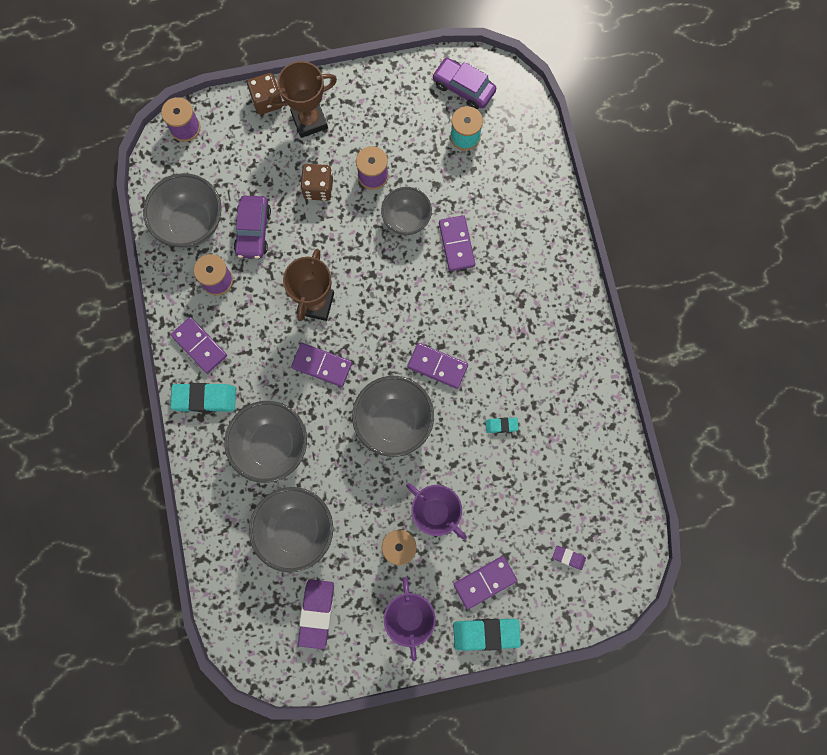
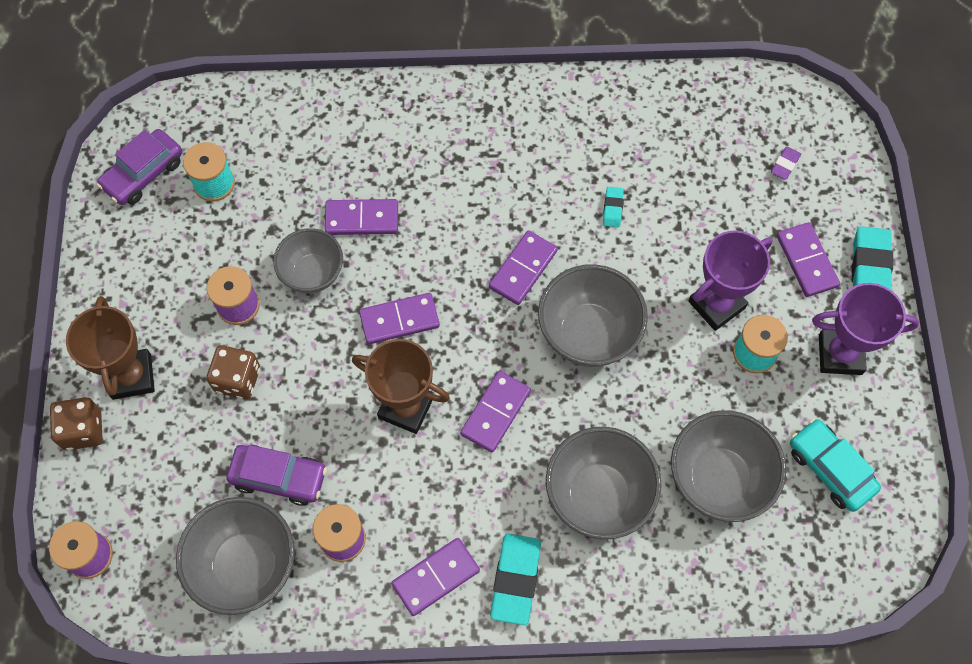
camera: 80 degrees left, 10 degrees down
purple eraser [298,579,334,649] -> turquoise car [790,419,881,512]
none -> purple domino [359,293,440,344]

